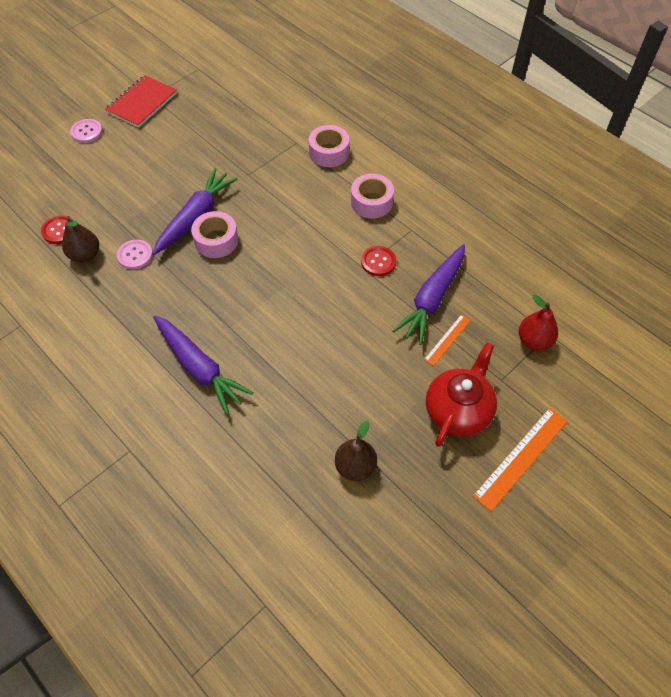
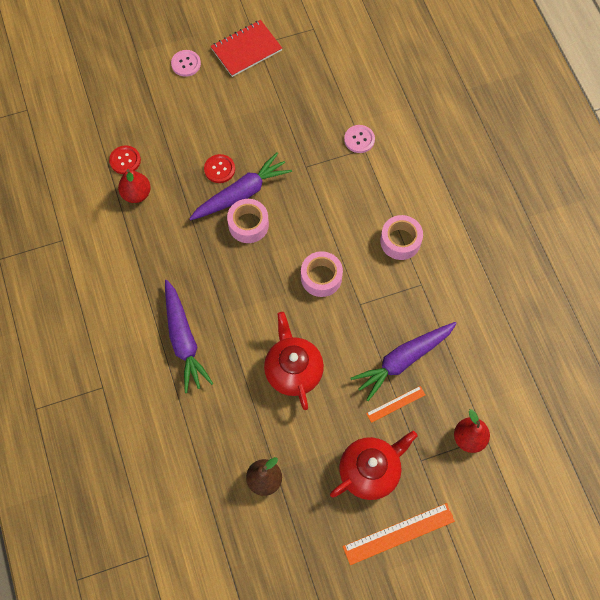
camera: 25 degrees right, 10 degrees up
brown pear [62,216,99,263] -> red pear [118,169,151,203]
pink button [117,240,153,270] -> pink button moved to [344,125,375,153]
pink tape [309,125,349,167] -> pink tape moved to [301,251,343,297]
red button [361,246,396,276] -> red button moved to [204,154,235,183]
none -> red teapot [264,312,324,410]

